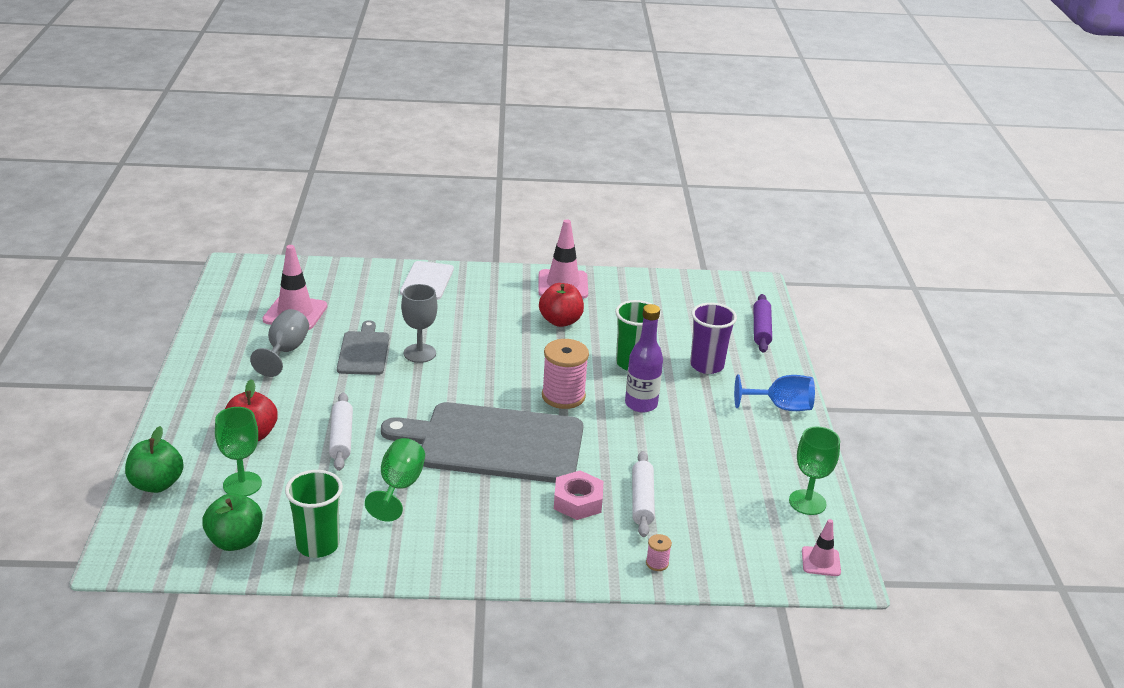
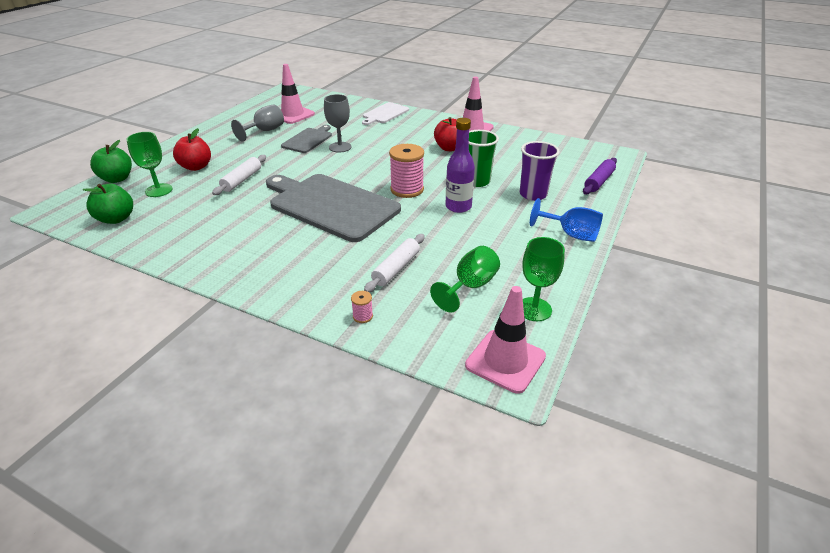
camera: 30 degrees right, 5 degrees up
green cup [285,470,343,558] -> none
green goblet [365,438,425,521] -> green goblet moved to [430,246,500,313]
pink nut [554,470,603,520] -> none
pink traffic cone [802,519,841,576] -> pink traffic cone [465,286,546,394], size x1.77

